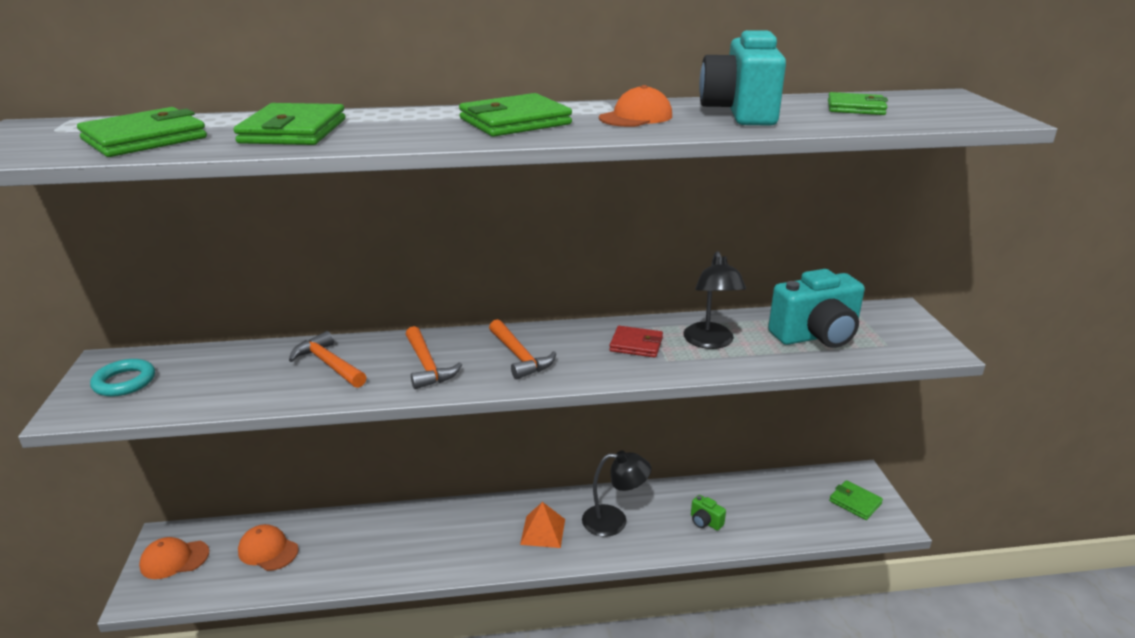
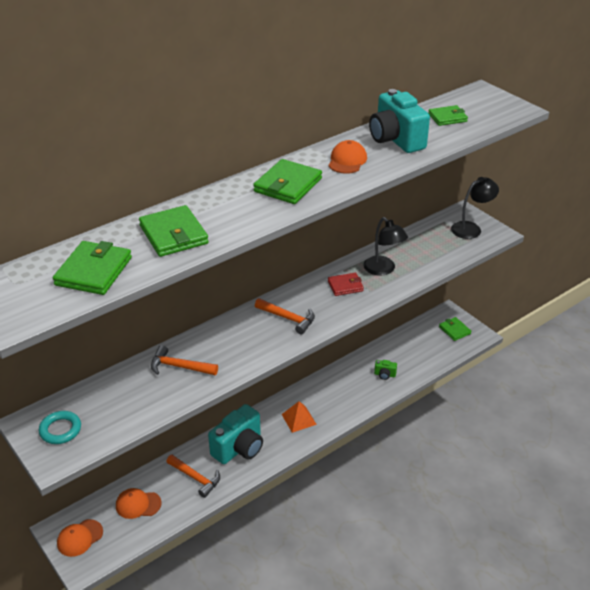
camera: 30 degrees left, 10 degrees up
orange hammer [405,326,462,389] -> orange hammer moved to [166,455,220,498]
black lamp [582,451,651,537] -> black lamp moved to [451,177,499,239]
turquoise camera [768,269,865,348] -> turquoise camera moved to [208,404,263,464]
green wallet [829,480,883,520] -> green wallet turned 45 degrees clockwise [439,317,471,341]

